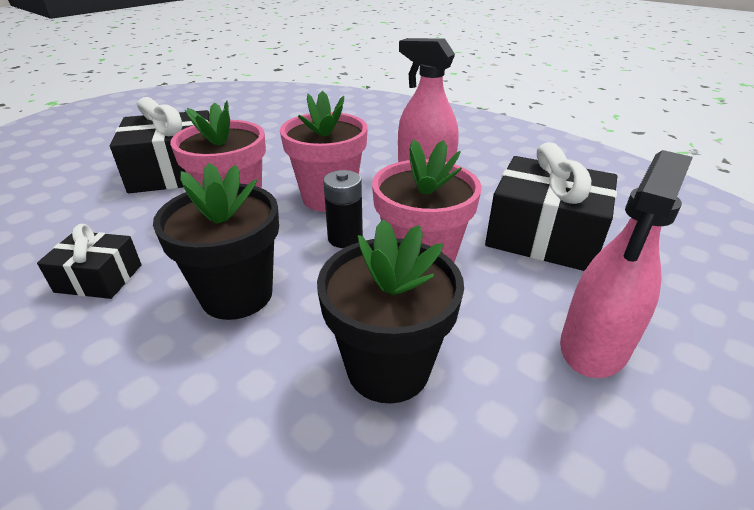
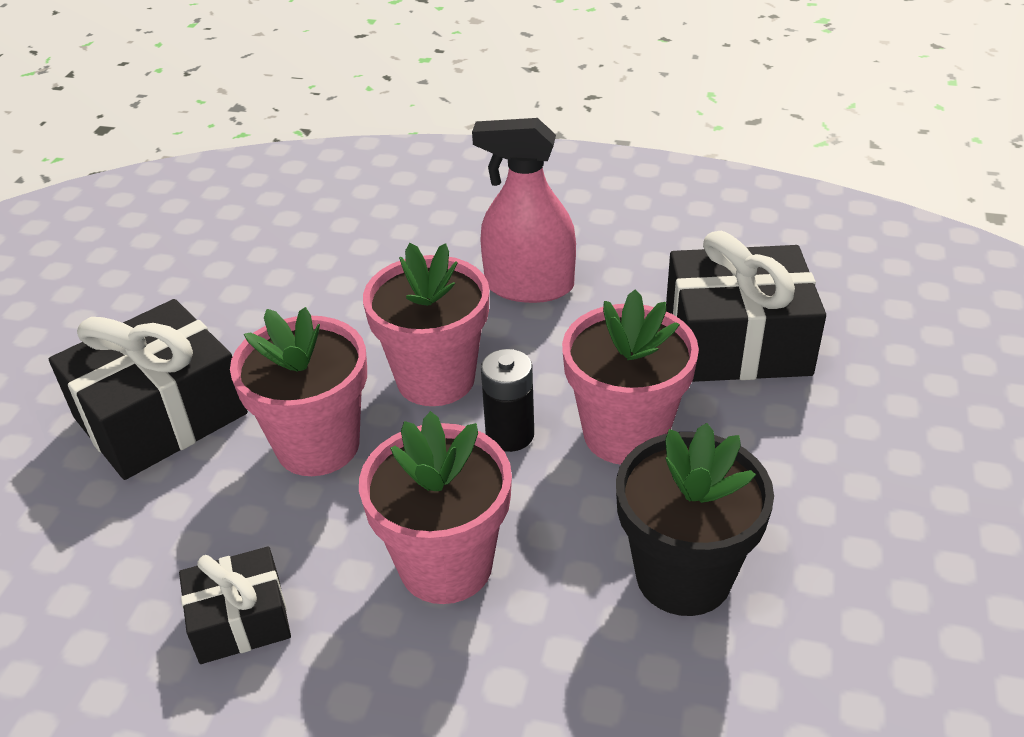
camera: 25 degrees left, 5 degrees up
black flower pot [153,163,279,320] -> pink flower pot [359,411,512,604]
pink spray bottle [560,150,693,378] -> none

